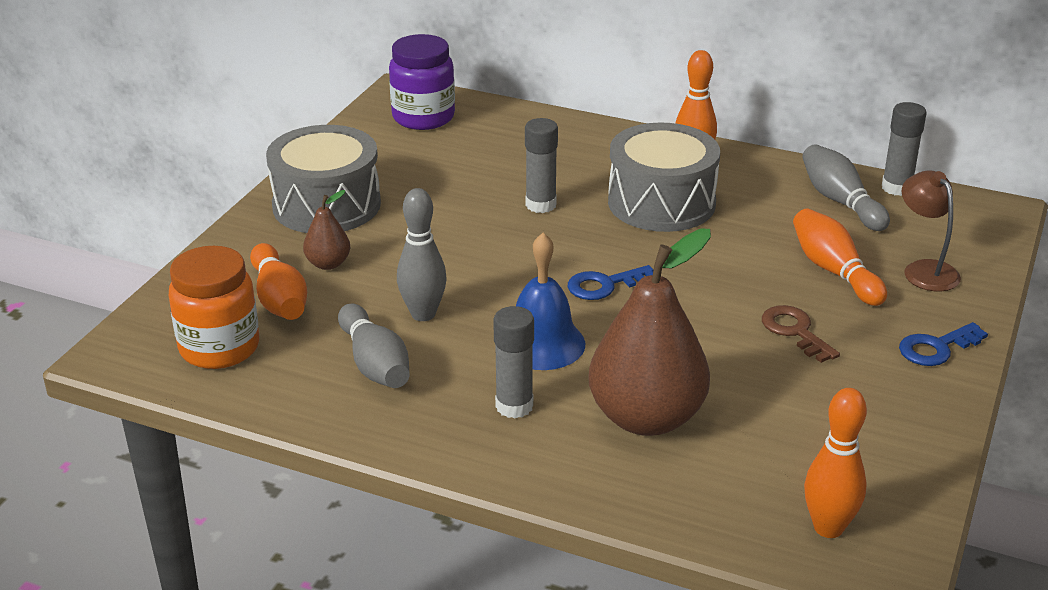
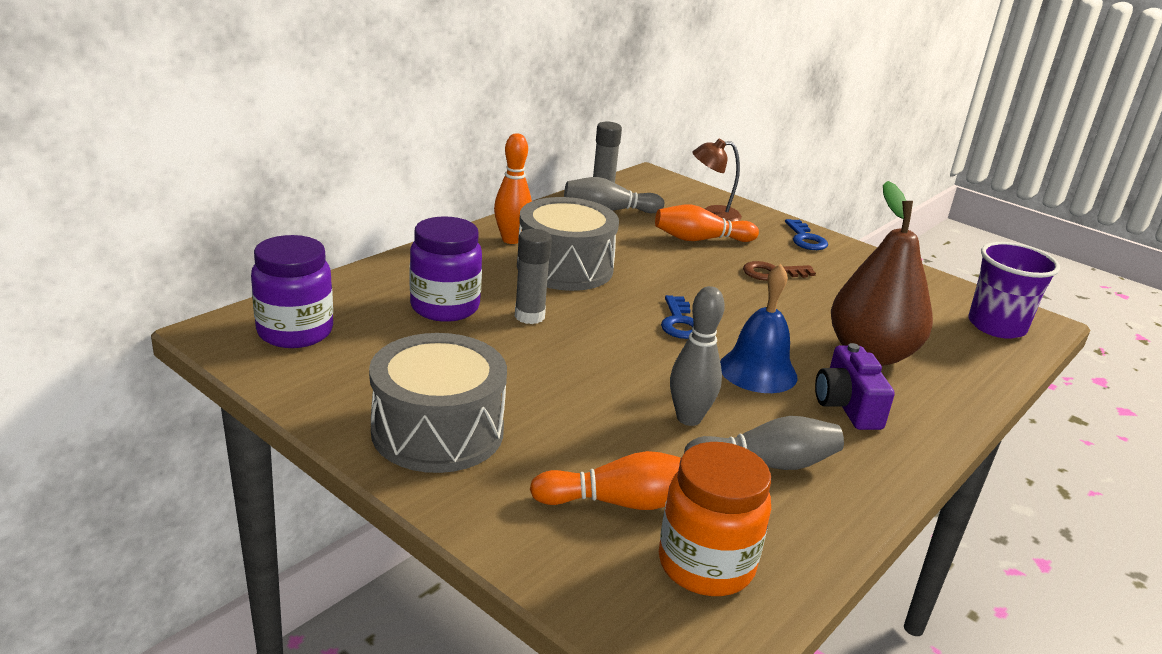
camera: 75 degrees left, 5 degrees down
brown pear [303,190,350,270] -> none
grey glue stick [493,306,534,418] -> purple camera [815,343,895,430]
orange bowling pin [804,388,867,538] -> purple cup [968,242,1060,339]
none -> purple jar [410,216,482,322]

